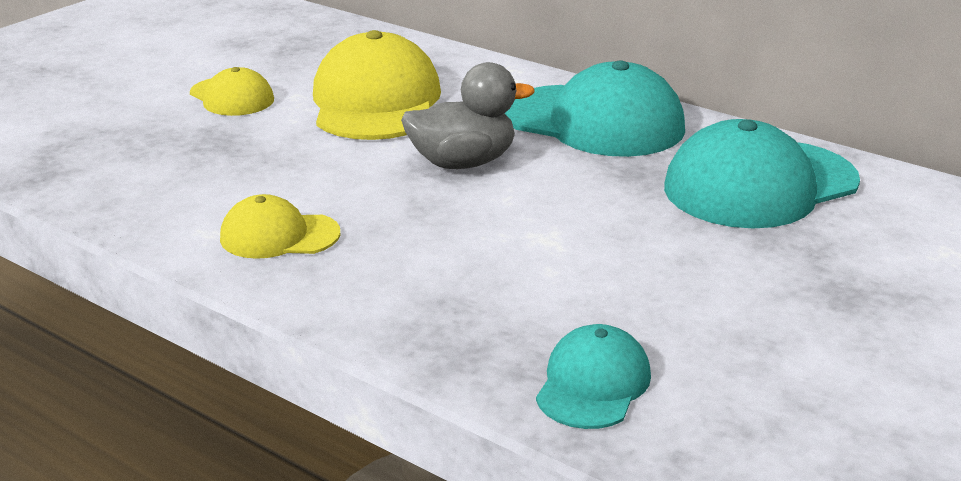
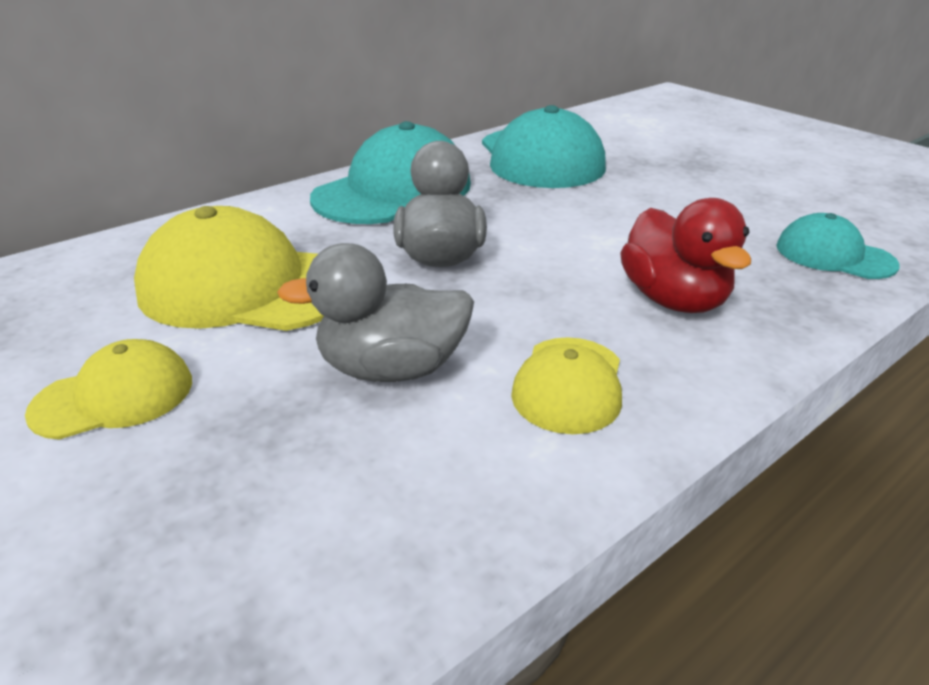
camera: 75 degrees left, 5 degrees up
none -> grey duck [277,243,474,382]
none -> red duck [620,198,751,313]

